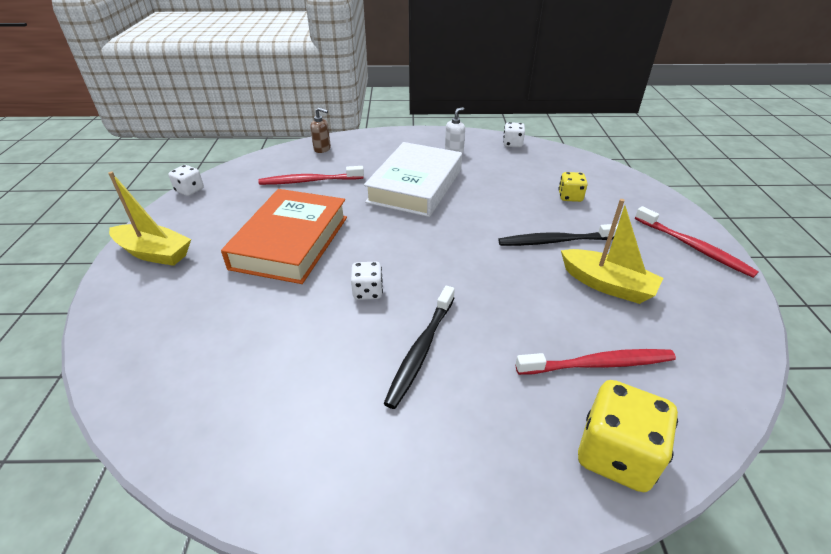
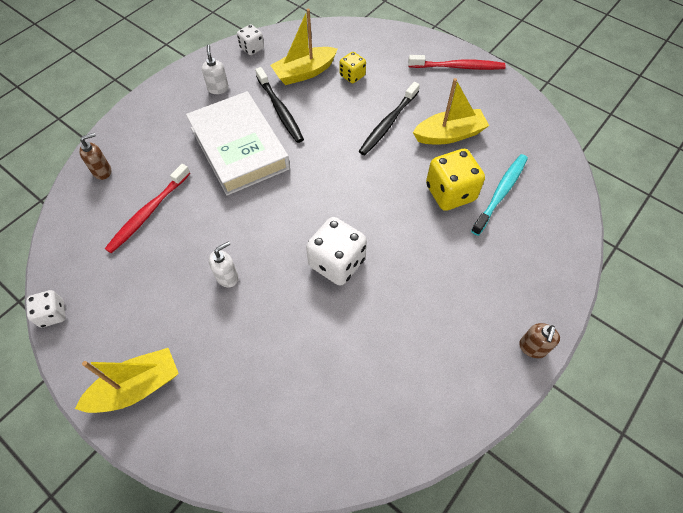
camera: 50 degrees left, 20 degrees up
orange book [221,189,347,284] -> white soap dispenser [209,241,238,287]
white dice [351,262,383,300] -> white dice [306,217,367,286], size x1.78
black toothbrush [384,286,455,409] -> black toothbrush moved to [255,67,304,143]
red toothbrush [516,349,676,375] -> turquoise toothbrush [471,154,528,236]
yellow dice [578,380,678,492] -> yellow dice moved to [426,149,485,211]
none -> yellow boat [270,9,338,85]
none -> brown soap dispenser [519,323,560,358]

